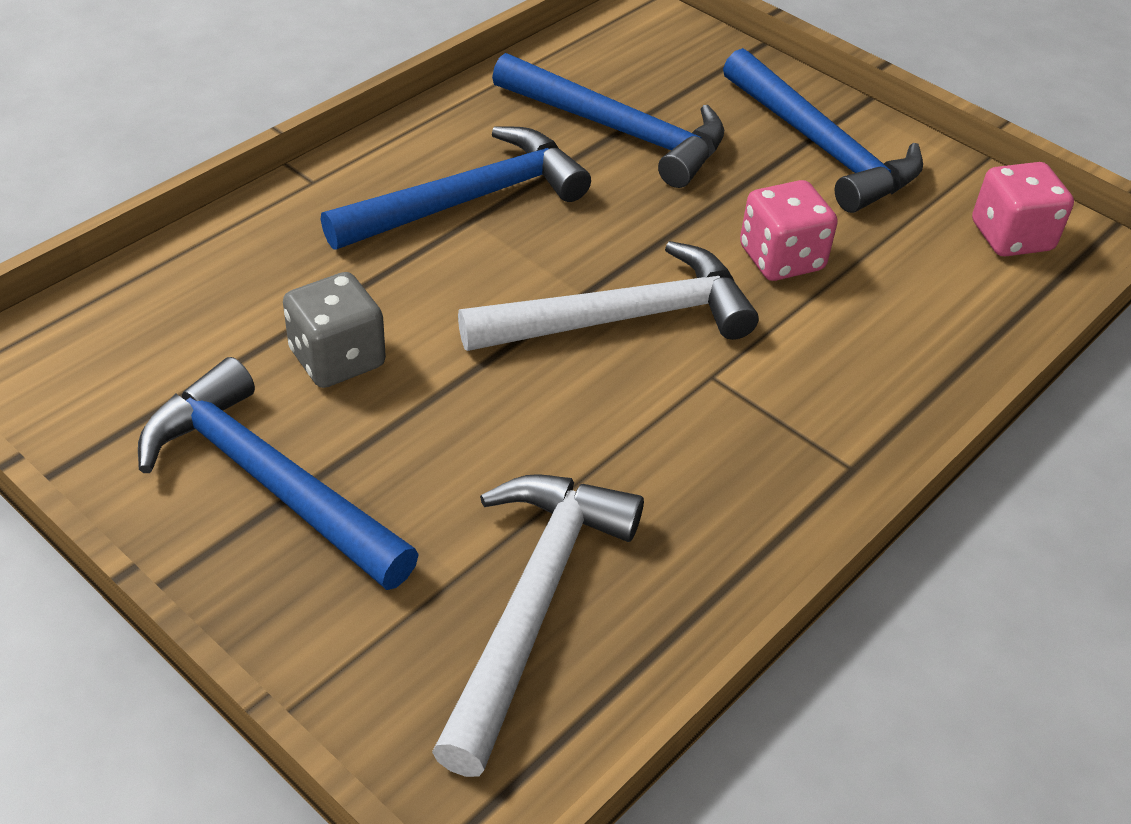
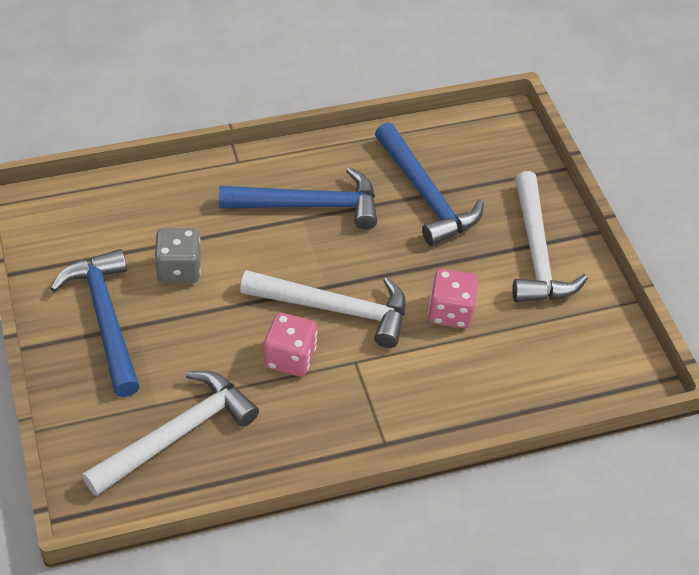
camera: 30 degrees right, 5 degrees up
blue hammer [723,48,923,213] -> white hammer [512,171,588,302]
pink dice [972,162,1074,257] -> pink dice moved to [264,313,317,377]

